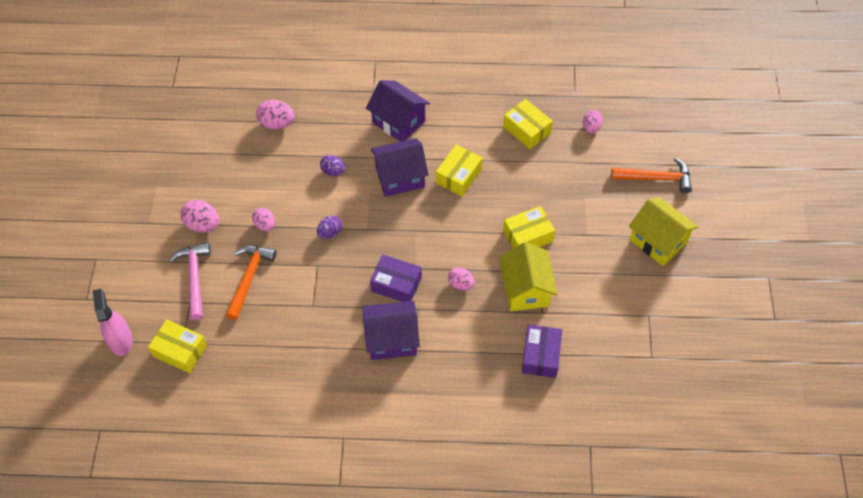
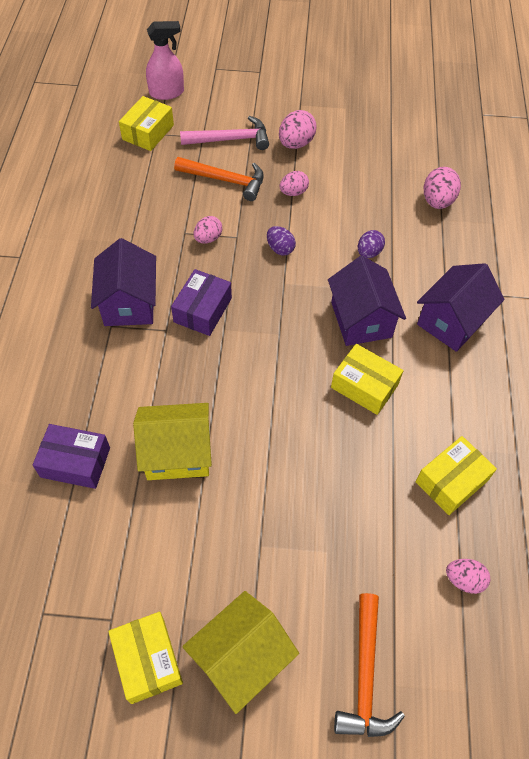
camera: 90 degrees right, 0 degrees up
pink egg [448,267,475,290] -> pink egg moved to [194,216,222,244]
yellow box [503,206,555,248] -> yellow box moved to [108,612,183,704]

